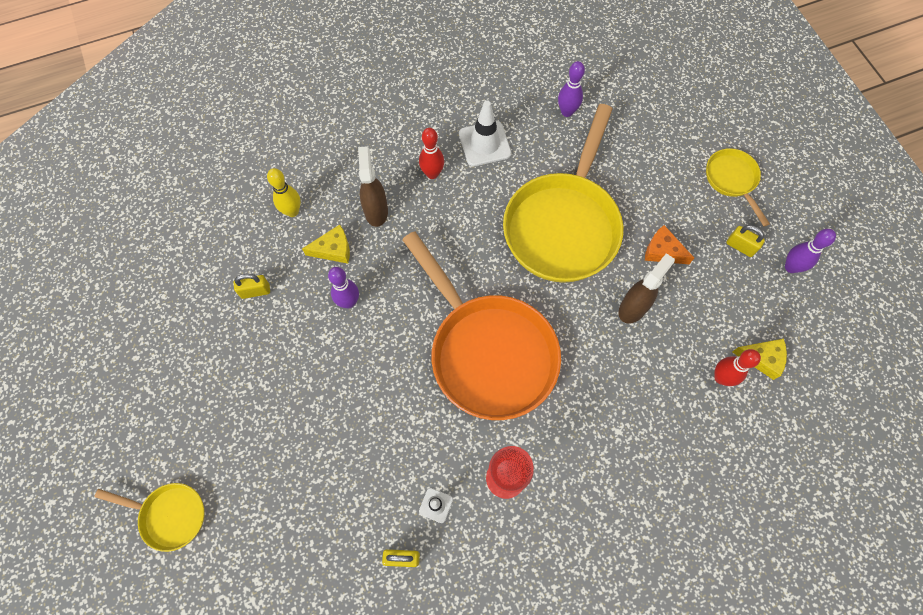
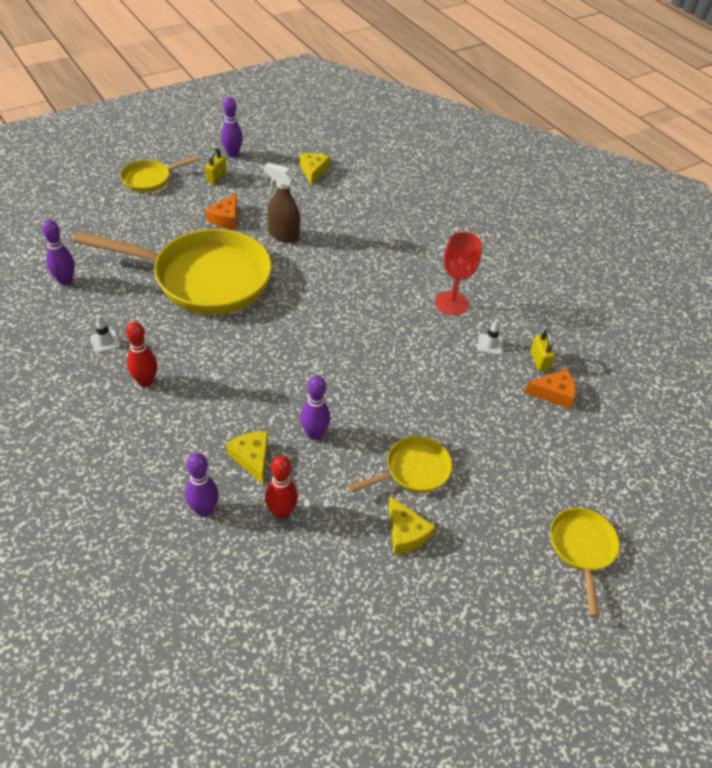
camera: 105 degrees left, 20 degrees down
yellow padlock [233,274,270,299] -> none
yellow bowling pin [267,168,301,217] -> purple bowling pin [185,453,219,517]
brown spray bottle [358,146,388,227] -> none
orange pan [402,231,561,420] -> none
white traffic cone [459,101,511,166] -> white traffic cone [90,315,121,353], size x0.50
red bowling pin [714,349,761,386] -> red bowling pin moved to [265,456,298,519]
none -> yellow pan [348,436,452,493]
none -> yellow cheese [388,496,436,554]
none -> orange cheese [524,369,576,409]

